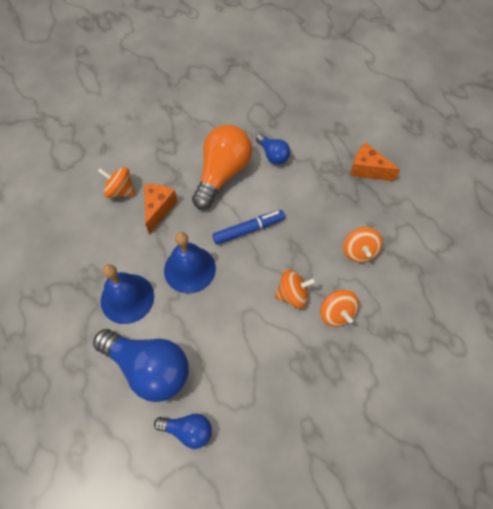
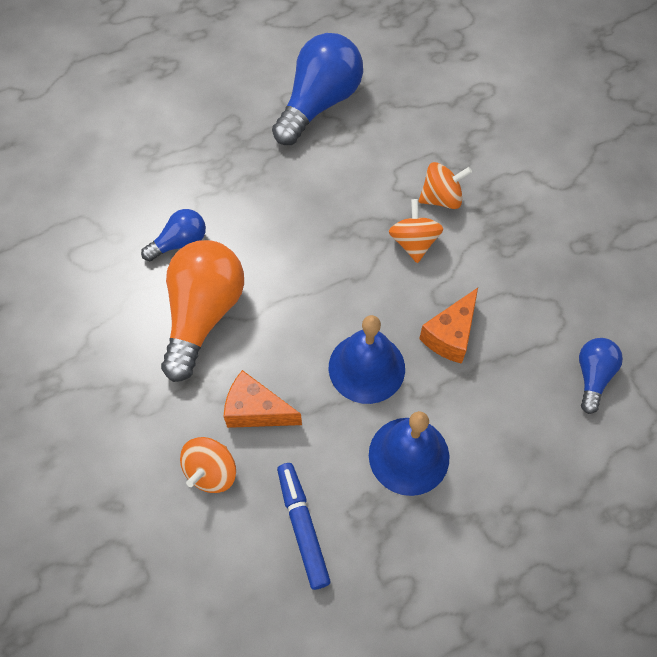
camera: 85 degrees left, 0 degrees up
blue light bulb [93,329,189,402] -> blue light bulb moved to [272,33,363,145]
orange light bulb [192,125,252,210] -> orange light bulb turned 75 degrees clockwise [161,240,244,382]
blue marker [212,210,285,245] -> blue marker moved to [277,463,331,590]
orange spinning top [343,227,382,263] -> none
orange cheese [350,143,400,181] -> orange cheese moved to [419,288,478,364]

